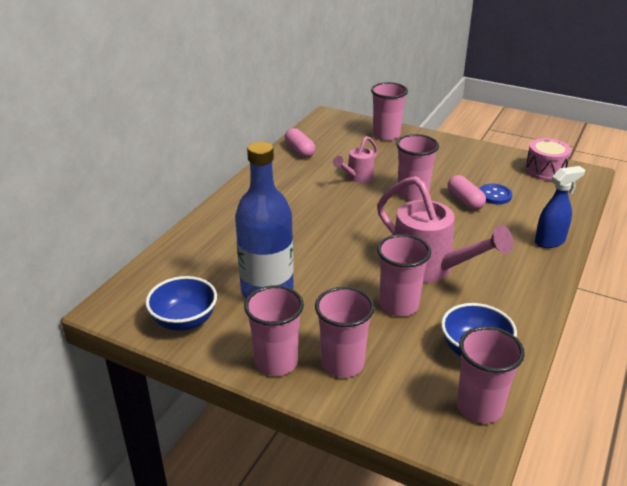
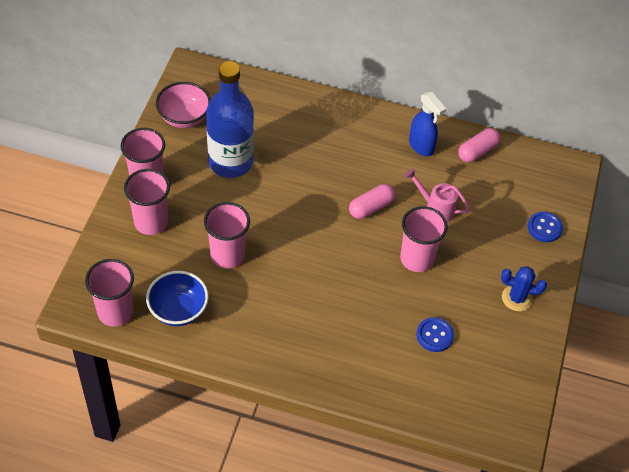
camera: 75 degrees right, 20 degrees up
blue bowl [145,276,217,331] -> pink bowl [156,82,211,128]
pink cup [371,82,408,140] -> blue button [528,211,563,242]
pink watering can [377,176,514,283] -> none
pink capsule [447,175,486,210] -> pink capsule moved to [349,184,395,219]
pink drum [525,138,571,181] -> none
blue spray bottle [535,166,585,248] -> blue spray bottle moved to [409,92,446,157]
none -> blue cactus [501,266,547,311]

